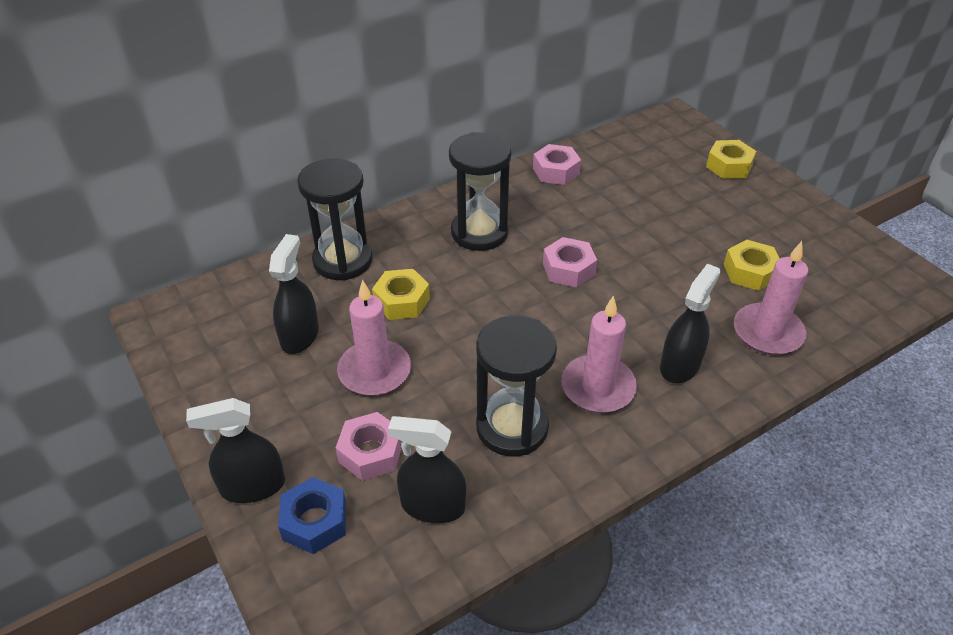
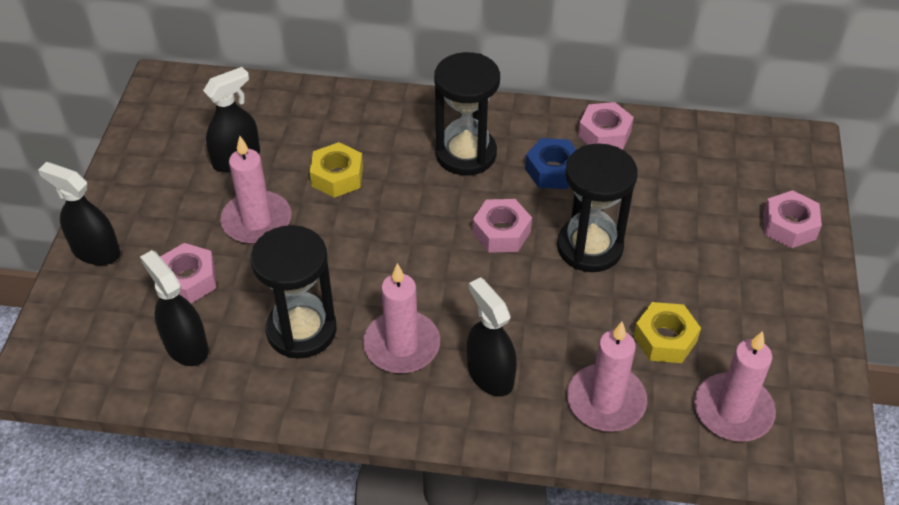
camera: 40 degrees right, 5 degrees up
blue nut [278,477,346,554] -> blue nut moved to [525,138,577,189]
black hourglass [297,158,373,281] -> black hourglass moved to [557,143,638,272]
black spray bottle [660,264,720,383] -> black spray bottle turned 105 degrees counterclockwise [467,277,517,397]
yellow nut [706,140,756,179] -> pink nut [763,190,822,248]
none -> pink candle [694,331,776,442]

